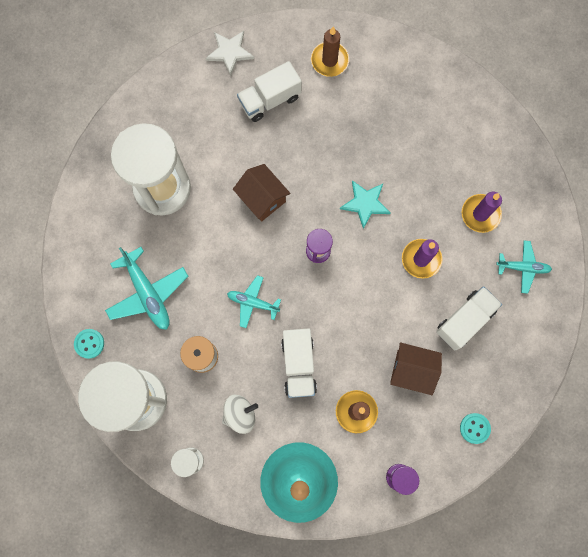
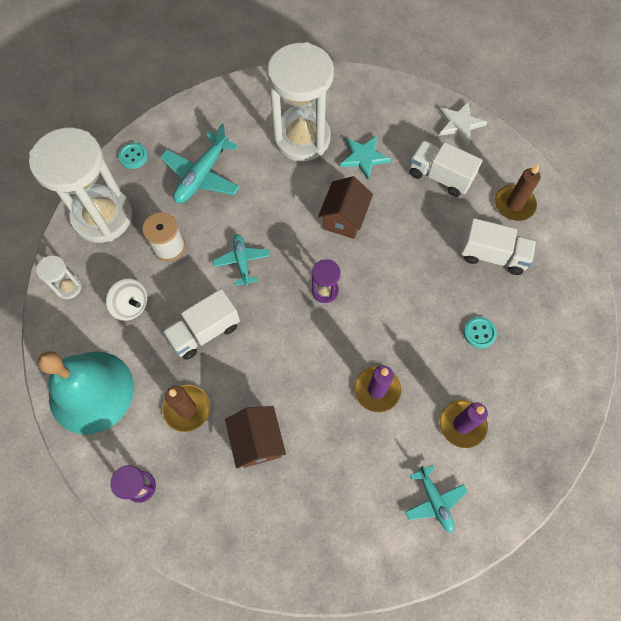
camera: 60 degrees right, 10 degrees down
turquoise star [340,180,390,229] -> turquoise star moved to [340,136,391,180]
white truck [436,286,502,351] -> white truck moved to [461,218,536,275]
turquoise button [460,413,491,444] -> turquoise button moved to [464,317,497,348]

